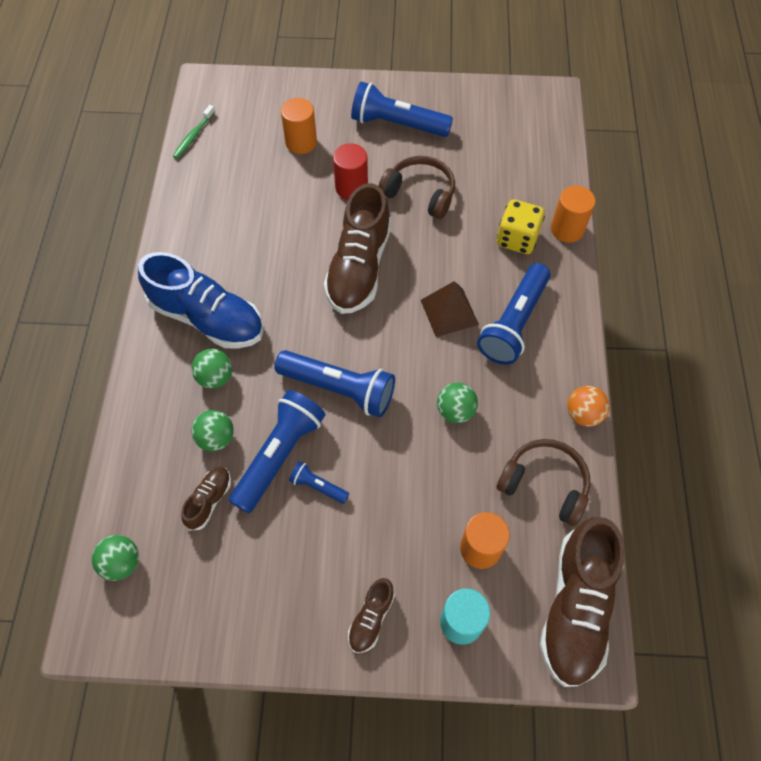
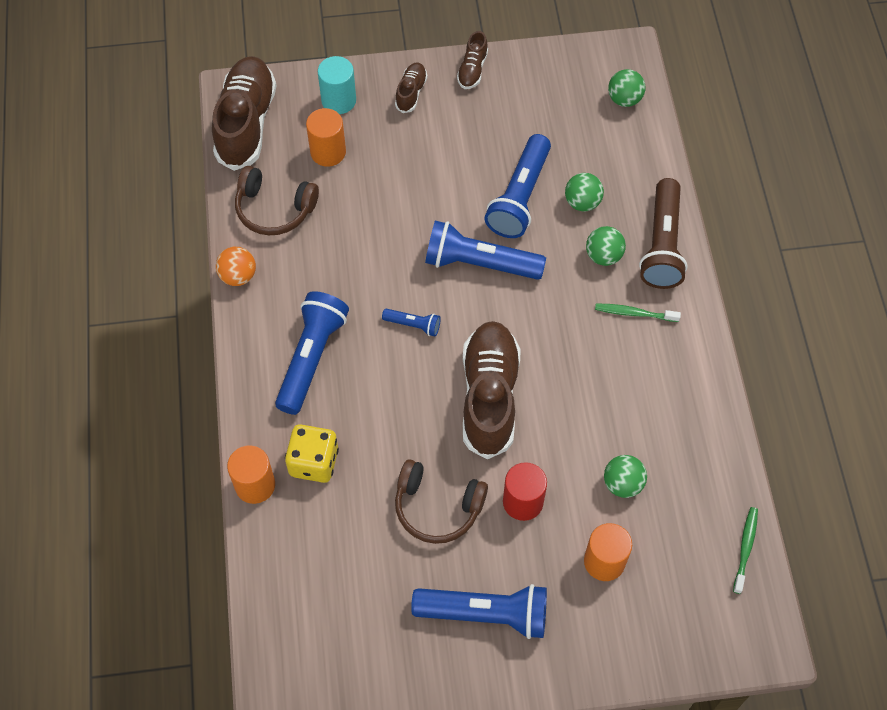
camera: 170 degrees right, 0 degrees up
blue shoe [138,252,264,349] -> green toothbrush [595,303,681,322]
brown shoe [181,467,231,530] -> brown shoe moved to [457,31,488,89]
blue flashlight [289,461,349,504] -> blue flashlight moved to [382,309,441,337]
brown pyramid [421,281,479,337] -> none
green ball [437,383,478,423] -> green ball moved to [604,455,647,498]
none -> brown flashlight [639,178,688,289]

